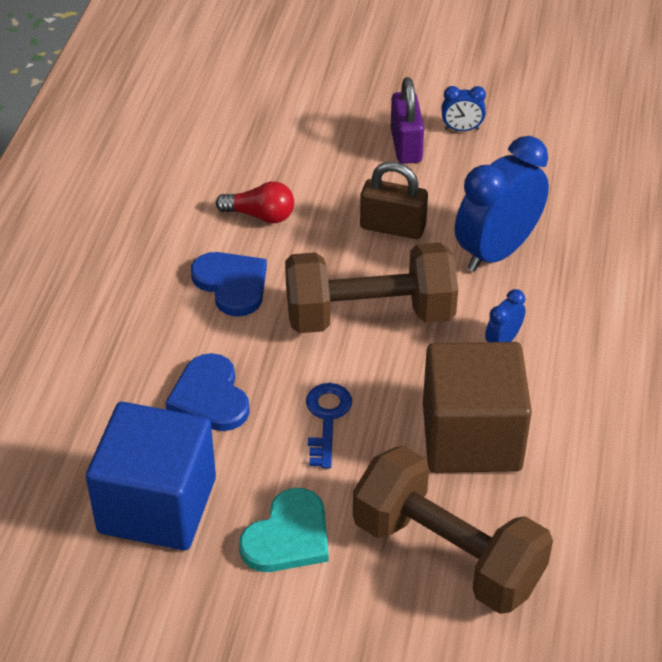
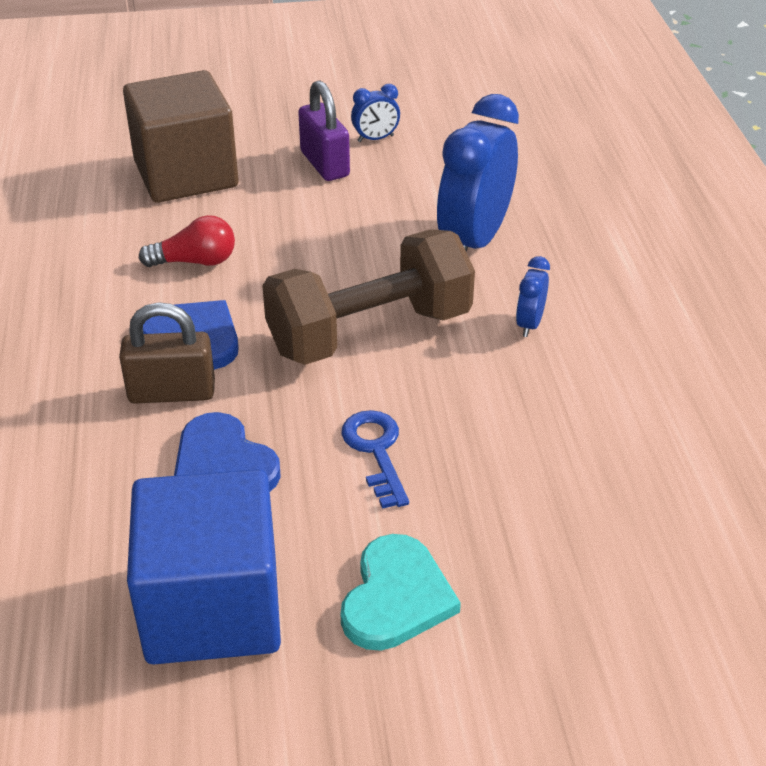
camera: 20 degrees left, 5 degrees down
brown dumbbell [353,446,553,614] -> none
brown padlock [360,162,428,239] -> brown padlock moved to [119,302,215,404]
brown cube [423,342,532,473] -> brown cube moved to [123,70,239,203]

